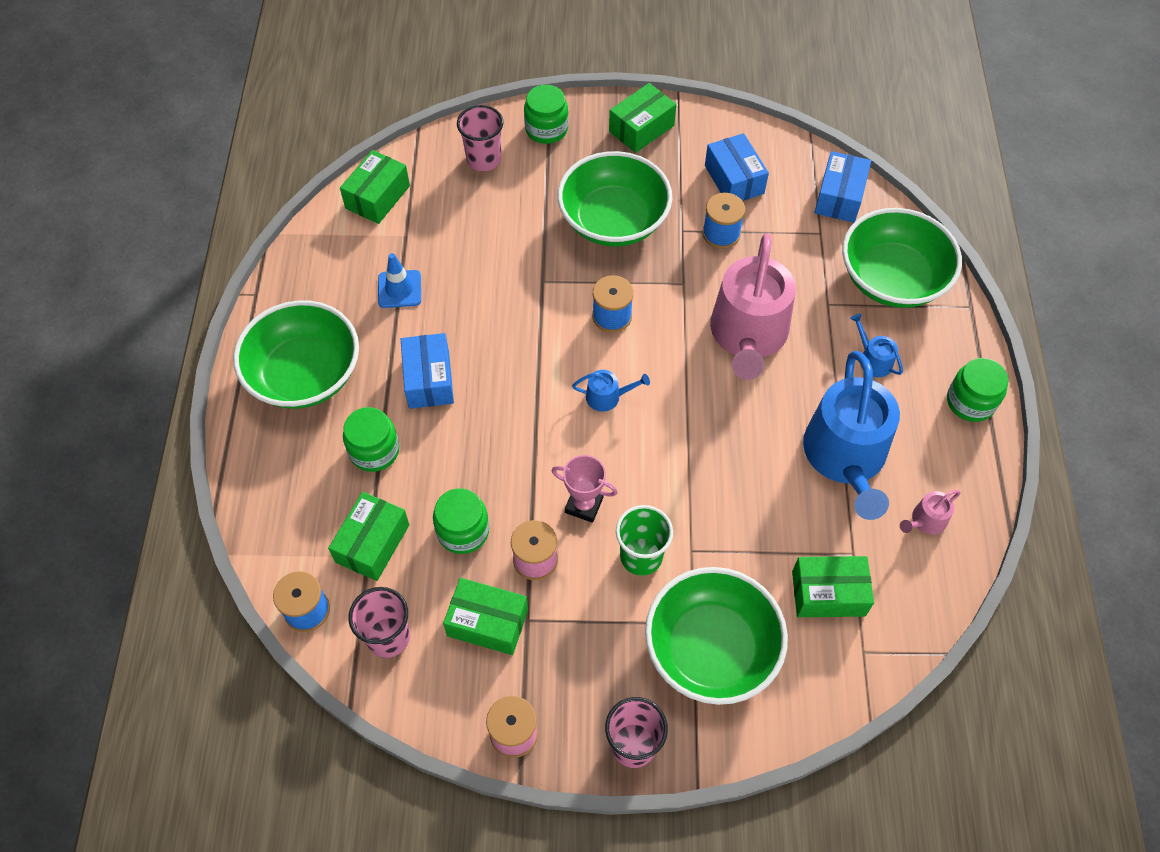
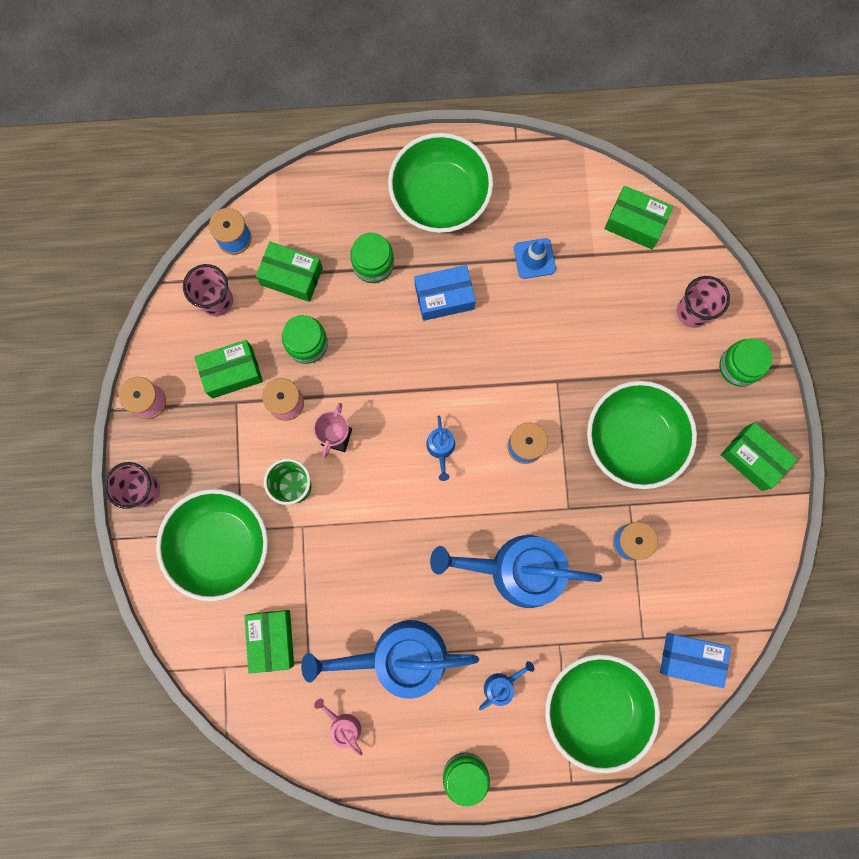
camera: 85 degrees right, 20 degrees up
green box [443,578,528,655] -> green box turned 60 degrees clockwise [194,340,263,398]
blue box [705,133,769,201] -> none
pink watering can [710,233,796,380] -> blue watering can [430,535,602,608]

